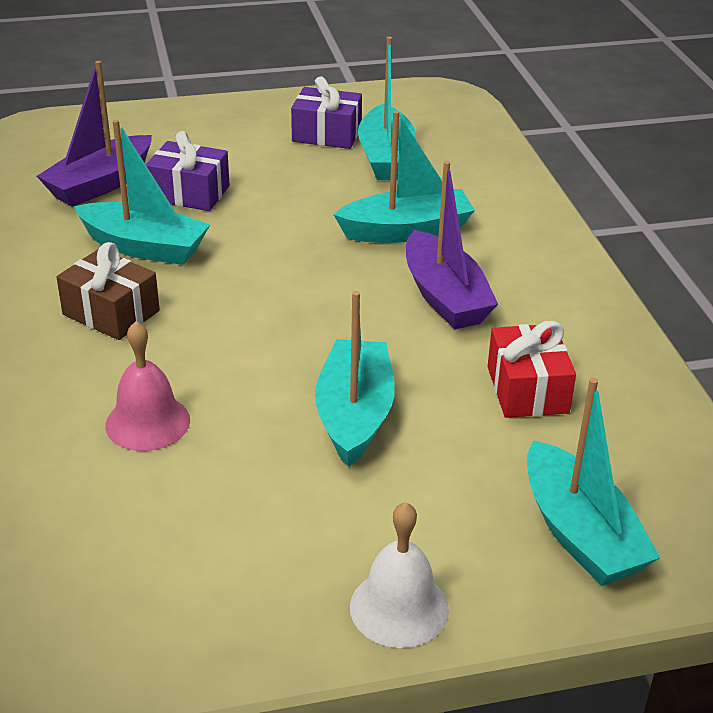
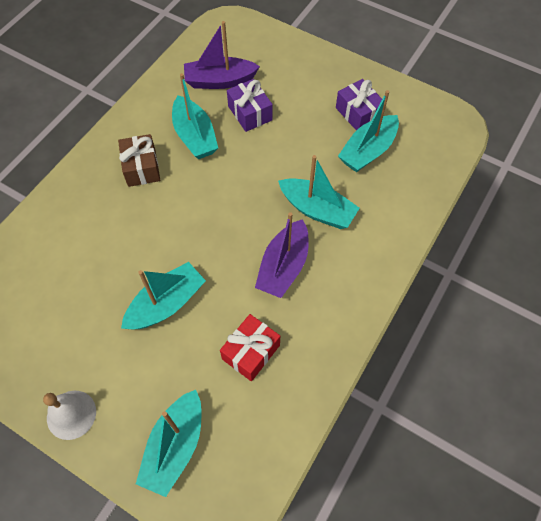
camera: 45 degrees right, 25 degrees up
pink bell [105,321,190,451] -> none

